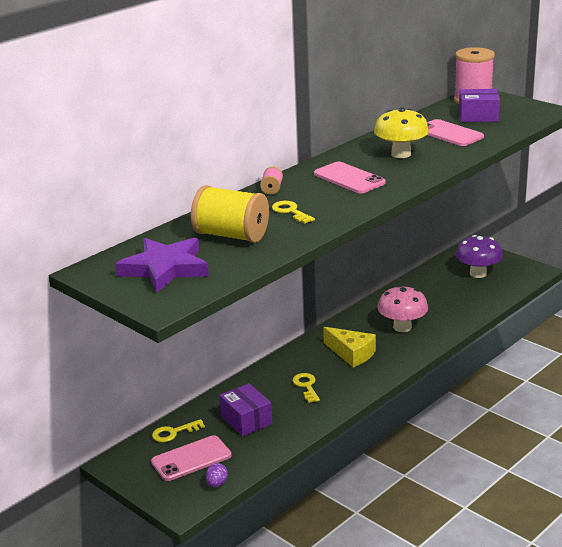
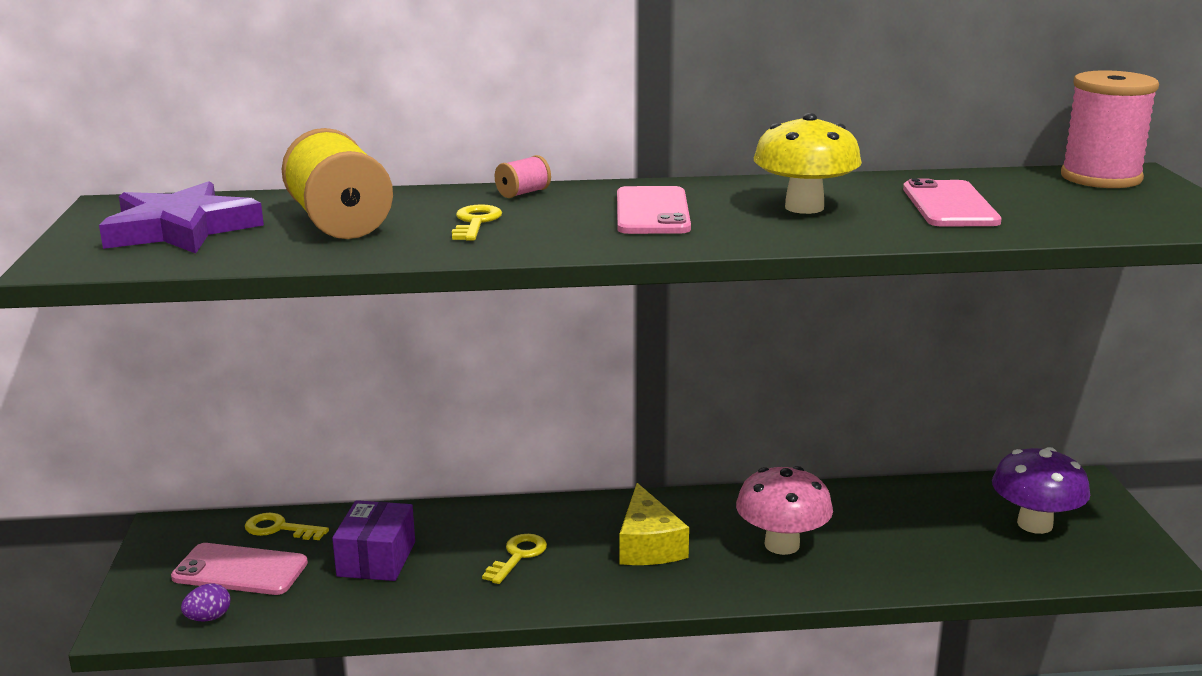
camera: 40 degrees right, 5 degrees down
purple box [459,89,500,122] -> none

